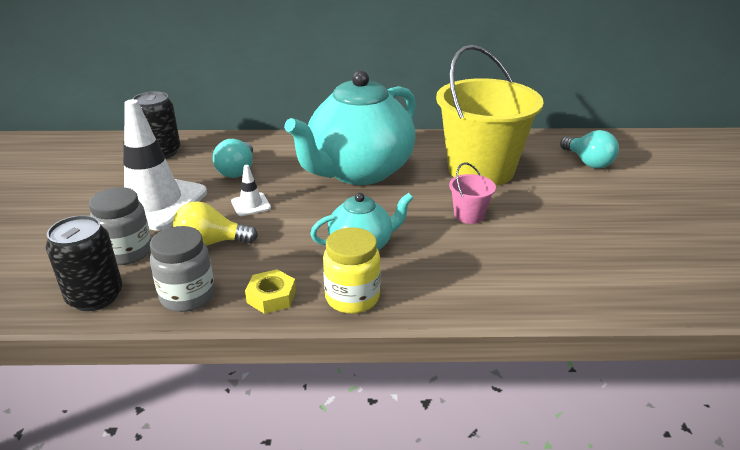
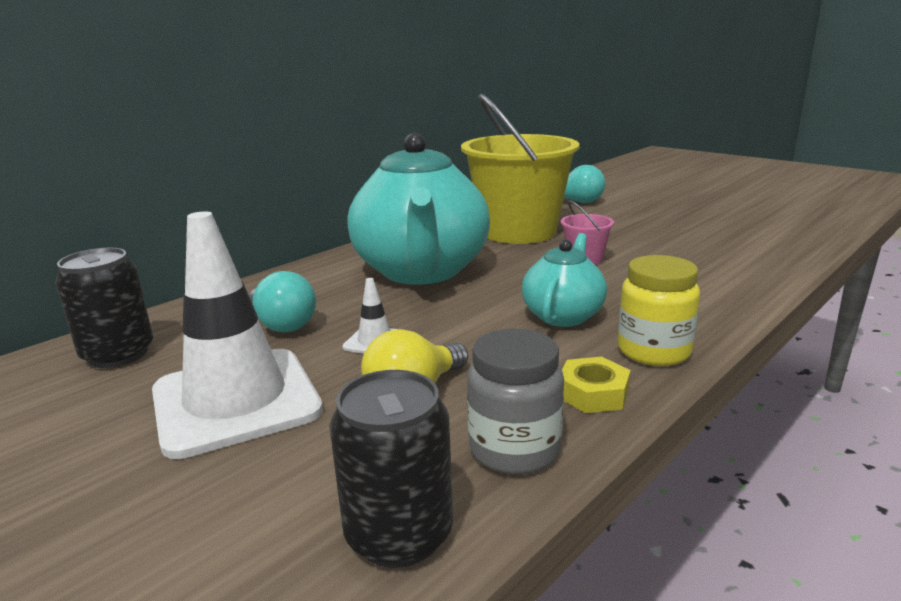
camera: 45 degrees left, 10 degrees down
grey jar [89,187,151,265] -> none

